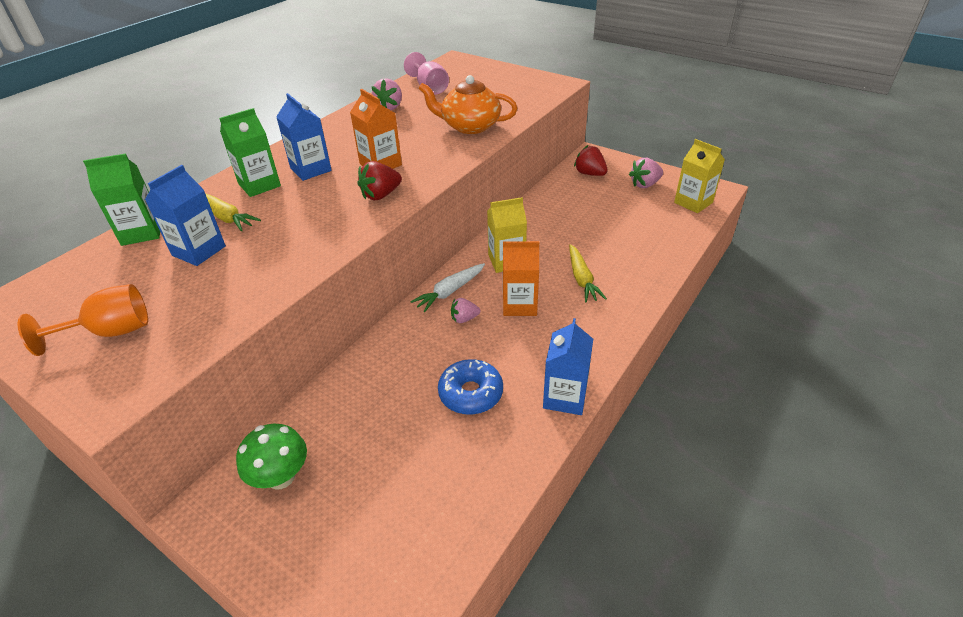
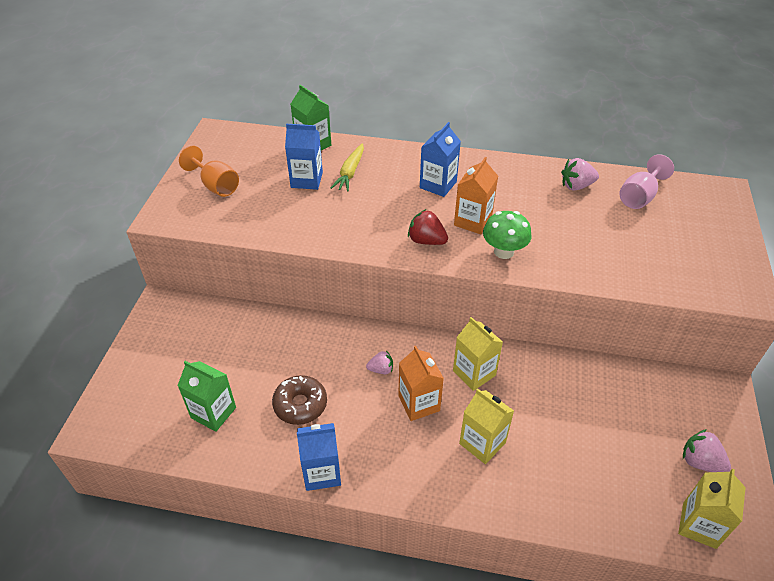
camera: 65 degrees right, 5 degrees up
green carton [219,108,281,197] -> green carton moved to [177,361,236,432]
green mushroom [236,424,307,490] -> green mushroom moved to [483,211,531,259]
white carrot [410,263,485,312] -> none
orange teapot [418,75,517,134] -> none
blue donut [438,359,503,415] -> brown donut [272,375,327,425]
pink strawberry [451,298,480,323] -> pink strawberry turned 120 degrees clockwise [366,351,393,374]
yellow carrot [569,244,607,302] -> yellow carton [459,389,514,464]
red strawberry [574,145,607,176] -> none

